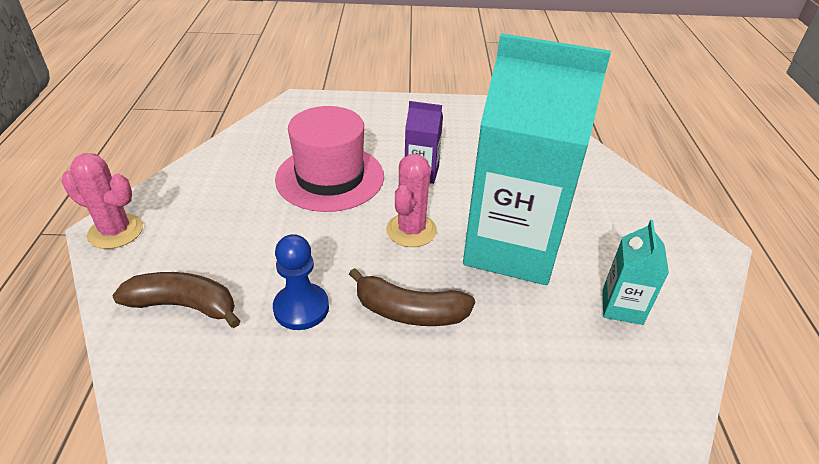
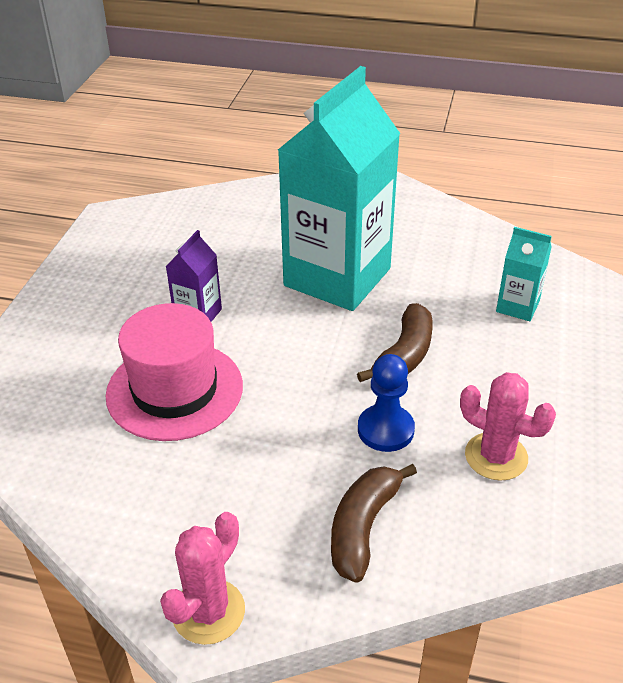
camera: 75 degrees left, 0 degrees up
pink cactus [386,154,437,247] -> pink cactus moved to [460,372,556,481]
turquoise carton [602,220,669,325] -> turquoise carton moved to [496,227,552,321]

